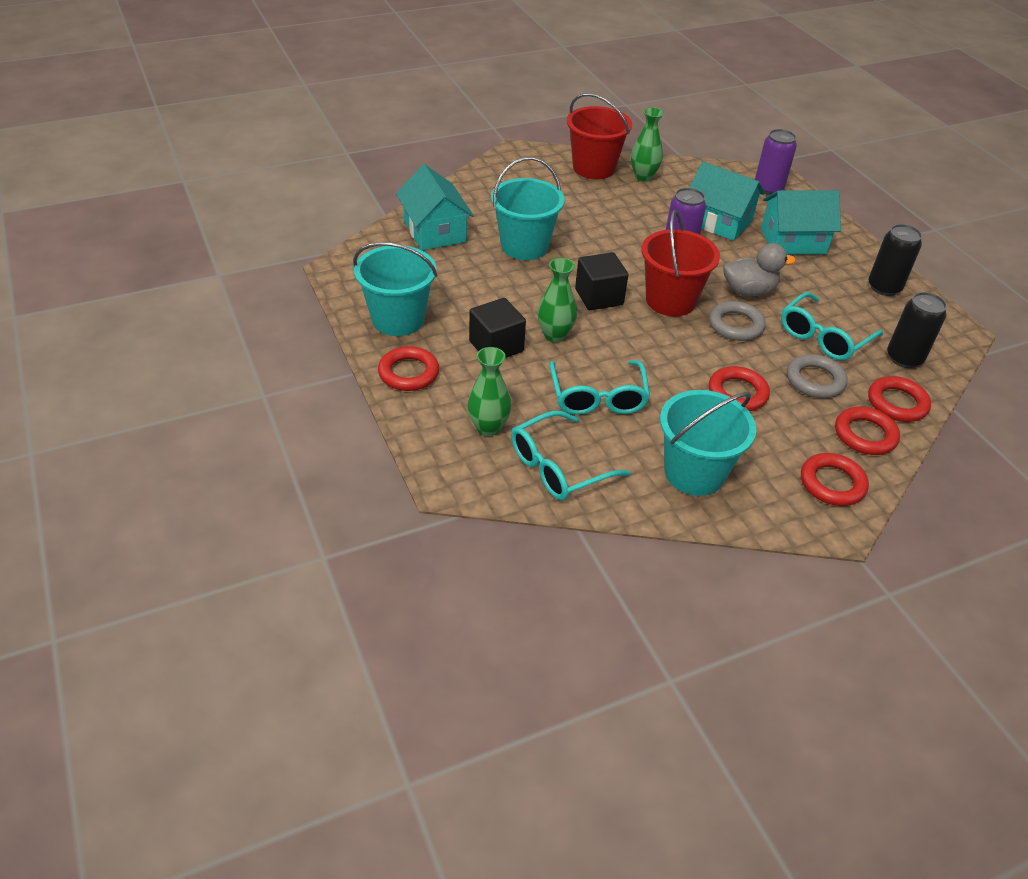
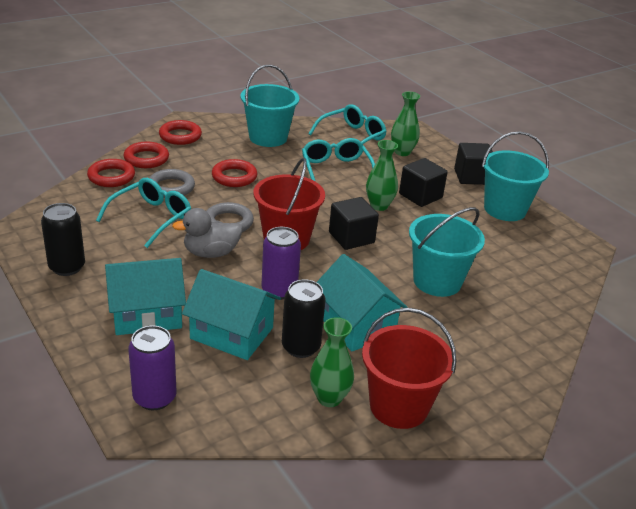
camera: 170 degrees right, 10 degrees down
red ring [378,346,439,391] -> black cube [454,143,493,185]
turquoise house [396,164,474,251] -> turquoise house moved to [317,254,408,351]
black can [887,292,947,368] -> black can moved to [282,279,326,358]

